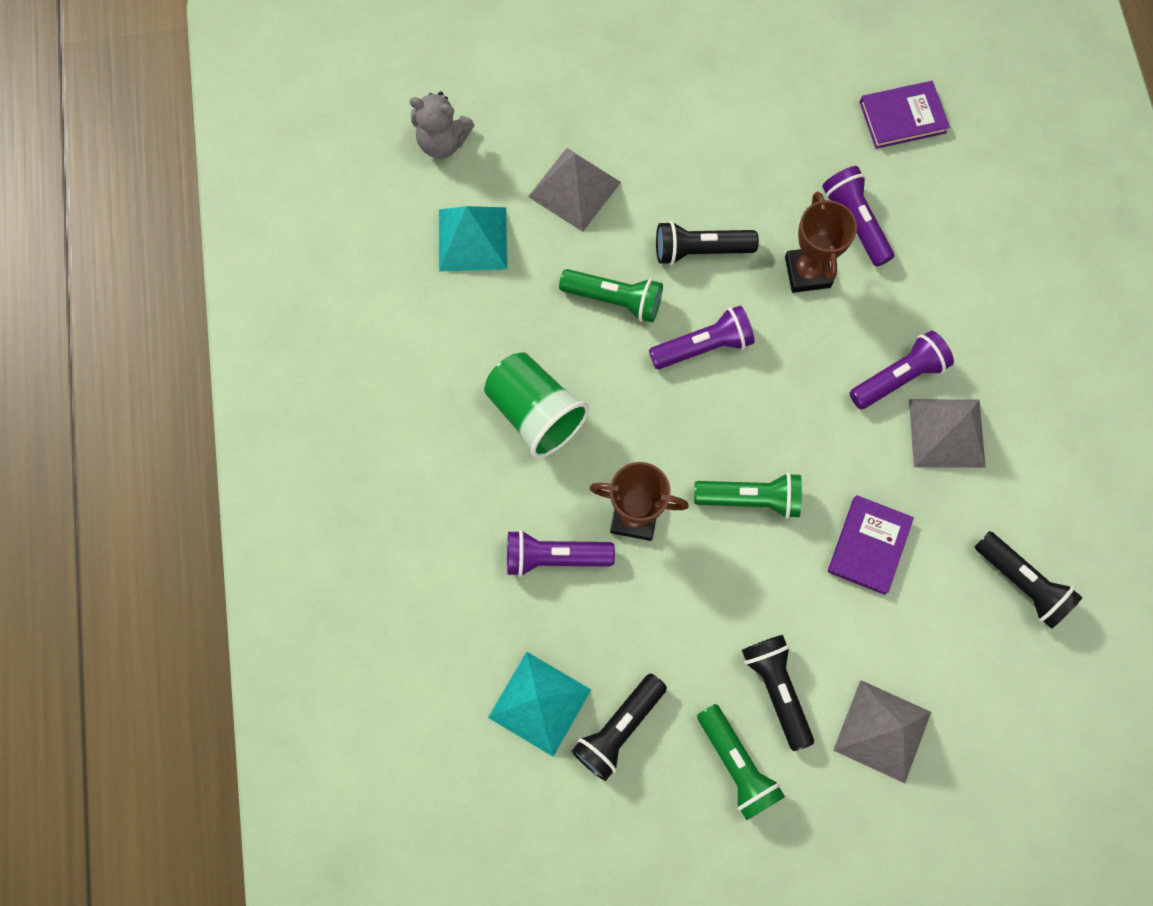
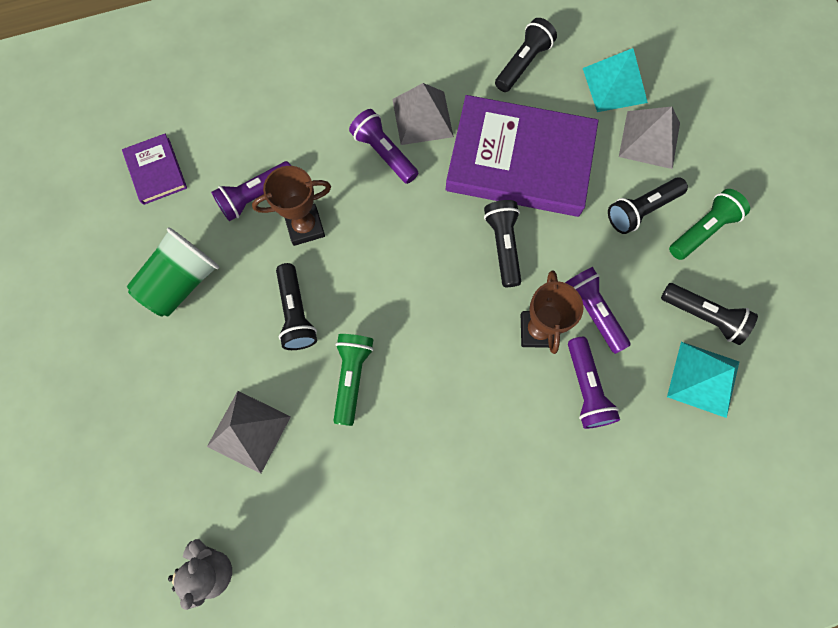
camera: 100 degrees left, 0 degrees up
turquoise pyramid [439,206,507,271] -> turquoise pyramid moved to [583,48,648,112]
green cup [484,352,589,458] -> green cup moved to [127,228,220,317]
purple flashlight [649,305,755,369] -> purple flashlight moved to [565,267,631,354]
green flashlight [694,473,802,519] -> black flashlight [484,200,521,287]
purple book [828,495,914,595] -> purple book [446,95,598,217], size x2.18

